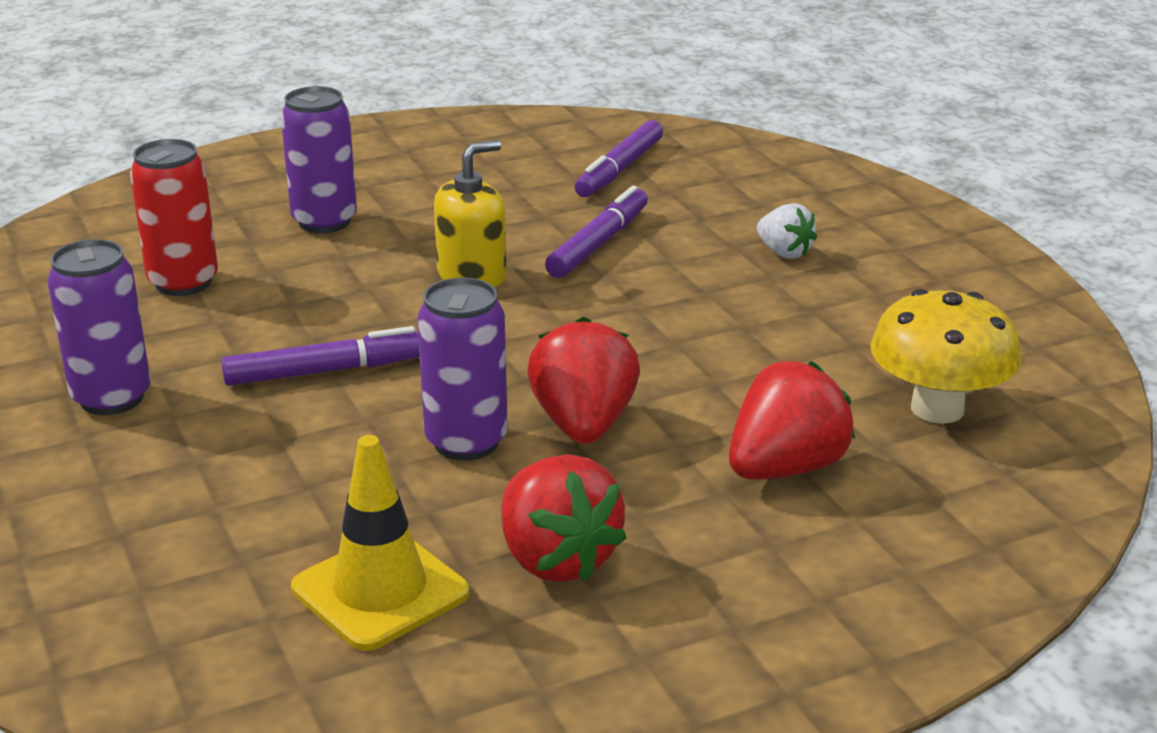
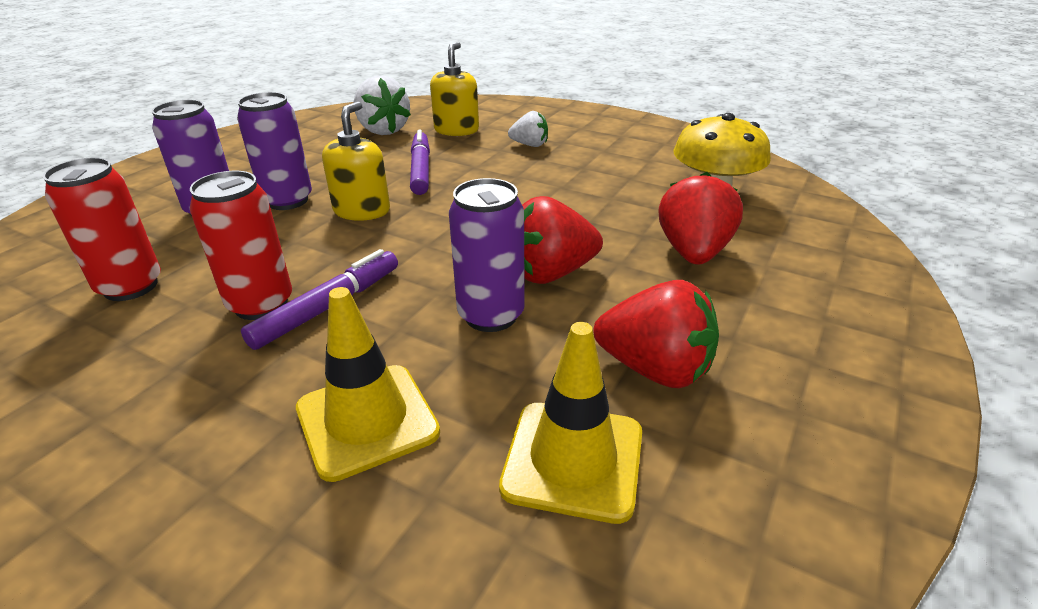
camera: 35 degrees left, 5 degrees up
purple can [47,239,151,415] -> purple can moved to [237,92,312,210]
red strawberry [528,316,640,444] -> red strawberry turned 75 degrees counterclockwise [522,196,603,284]
purple marker [575,120,663,197] -> white strawberry [354,76,411,135]
none -> red can [190,171,292,320]
none -> yellow traffic cone [296,287,440,482]
none -> yellow soap dispenser [430,42,479,136]

